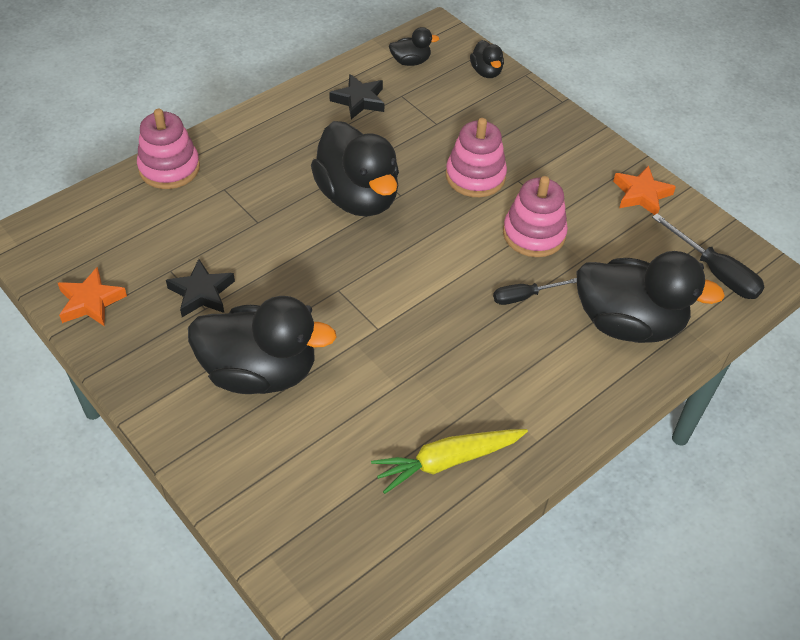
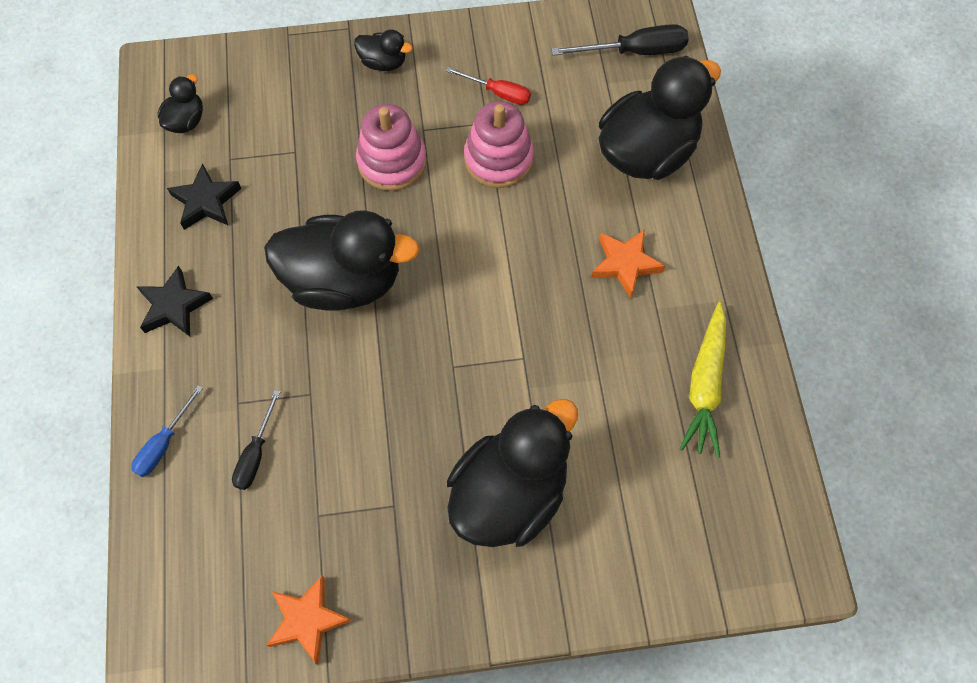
camera: 55 degrees left, 15 degrees up
pink stacking toy [137,109,200,189] -> blue screwdriver [131,385,203,477]
black star [166,259,235,317] -> black star moved to [136,266,213,337]
black duck [470,40,504,78] -> black duck moved to [354,29,413,71]
black screwdriver [493,278,577,305] -> black screwdriver moved to [232,390,281,490]
orange star [613,165,676,215] -> orange star moved to [591,229,665,298]
none -> red screwdriver [446,67,531,105]

